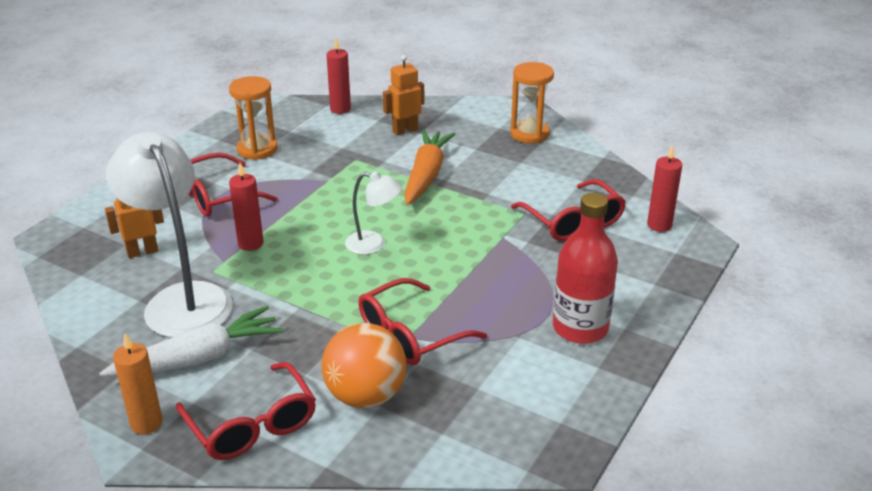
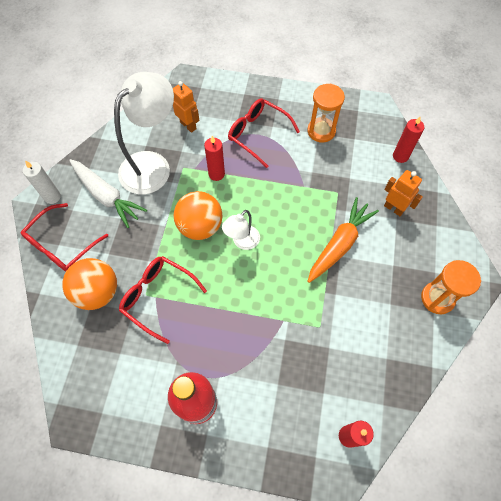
camera: 70 degrees right, 30 degrees up
orange candle [113,333,163,434] -> white candle [23,160,61,204]
white lamp [345,171,402,255] -> white lamp turned 45 degrees clockwise [222,210,260,250]
orange carrot [404,130,455,205] -> orange carrot turned 45 degrees counterclockwise [307,197,379,283]
red glasses [511,179,626,241] -> none
none -> orange ball [174,191,222,240]

